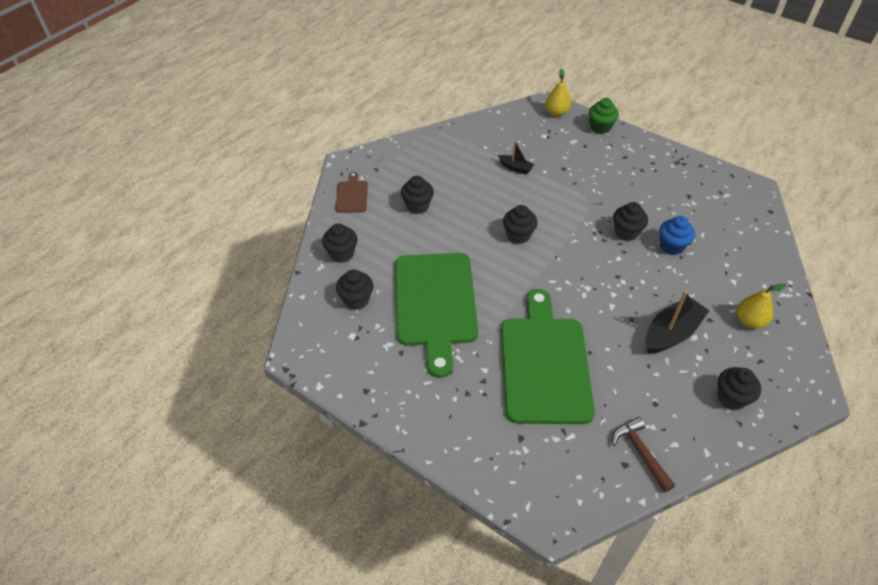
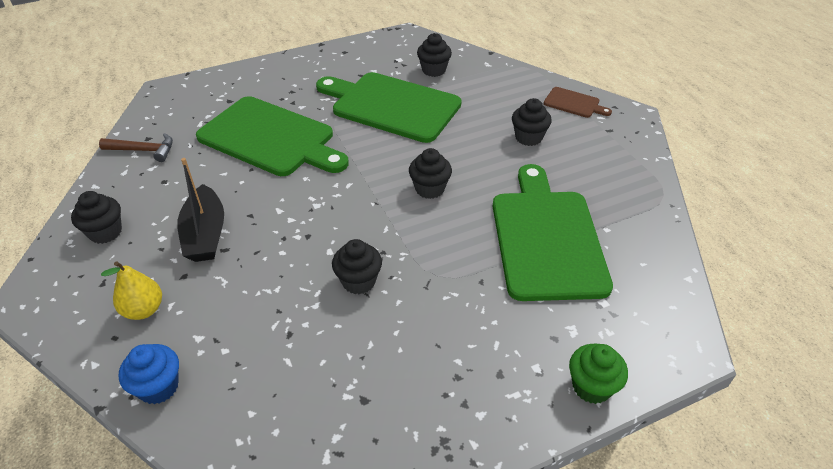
camera: 120 degrees right, 5 degrees down
black cupcake [322,223,357,263] -> none
black boat [498,140,535,174] -> green cutting board [493,164,613,301]
yellow pear [545,69,571,117] -> none
blue cupcake [659,216,695,255] -> blue cupcake moved to [119,344,179,404]

